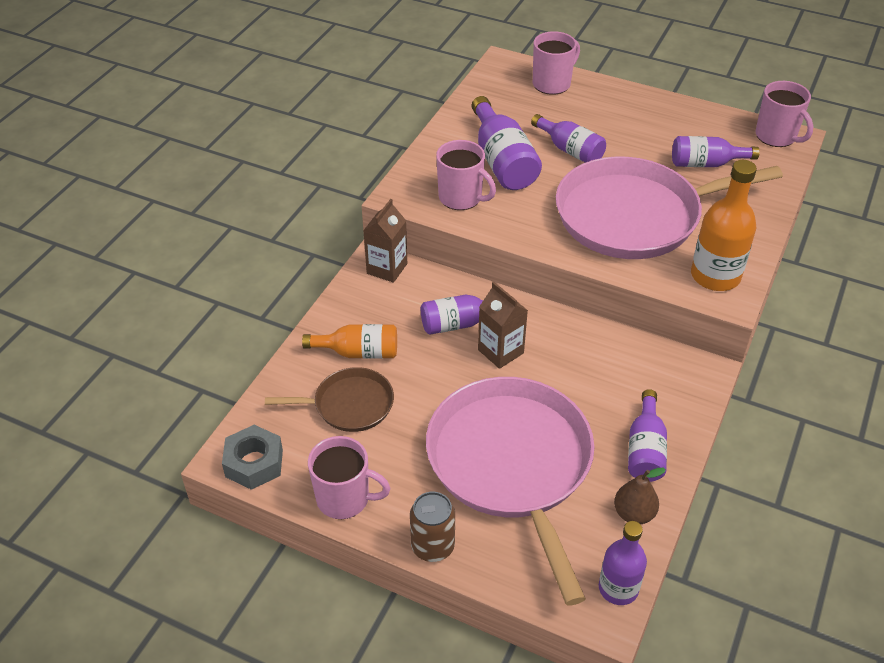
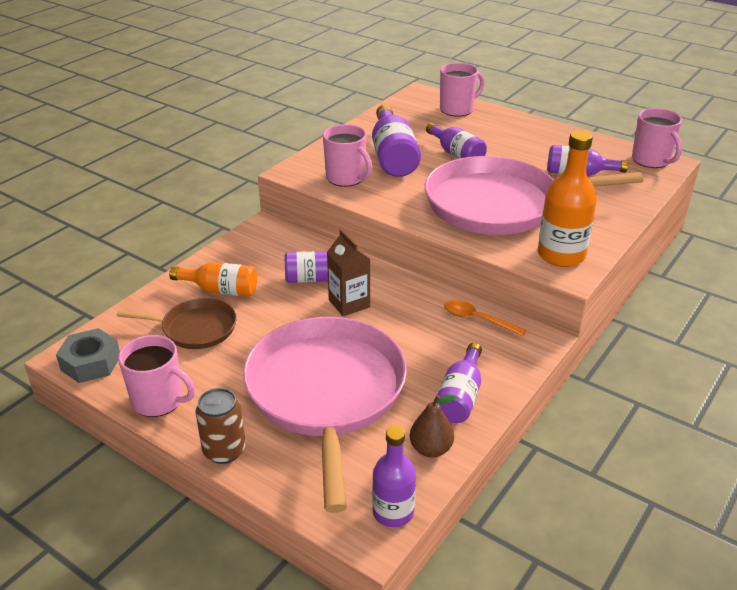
camera: 10 degrees right, 10 degrees down
brown carton [363,199,407,283] -> none
none -> orange spoon [444,300,527,336]

